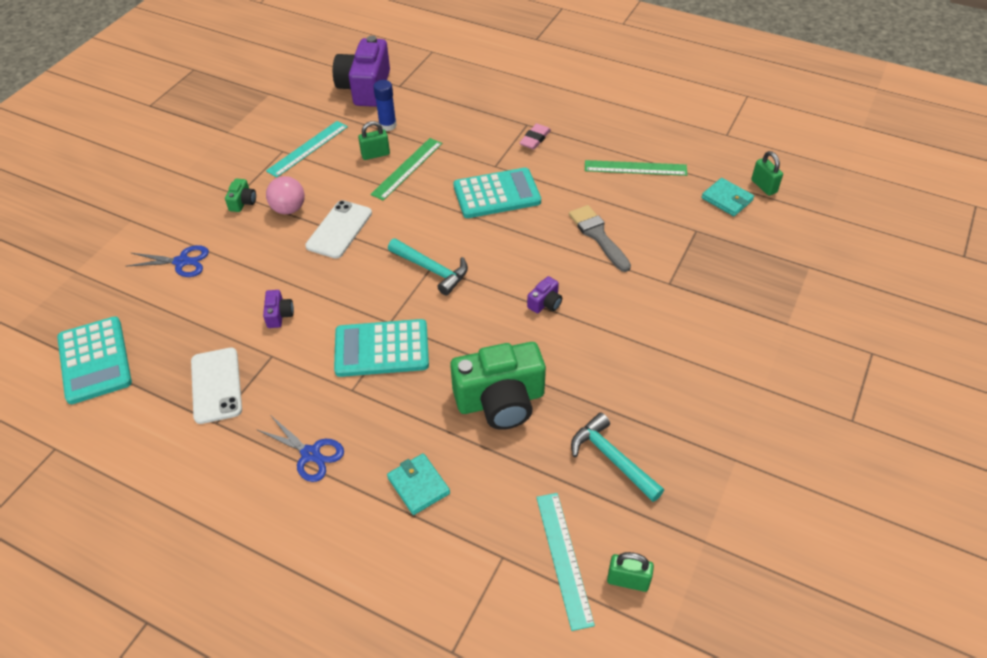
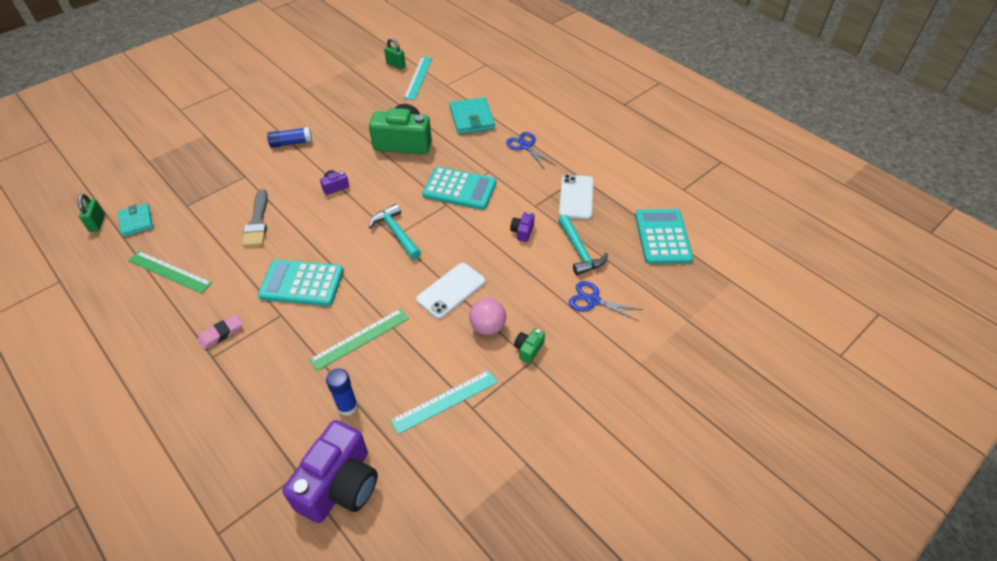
camera: 160 degrees left, 0 degrees up
green padlock [358,121,390,160] -> none
turquoise wallet [387,453,450,515] -> turquoise wallet [450,97,495,134], size x1.52
turquoise hammer [571,412,664,502] -> turquoise hammer moved to [558,215,608,275]
none -> blue glue stick [267,127,312,148]

